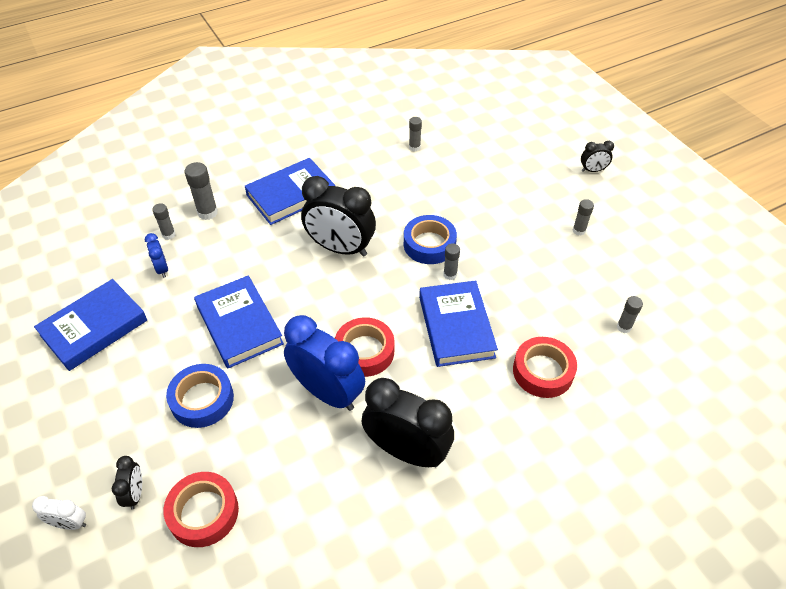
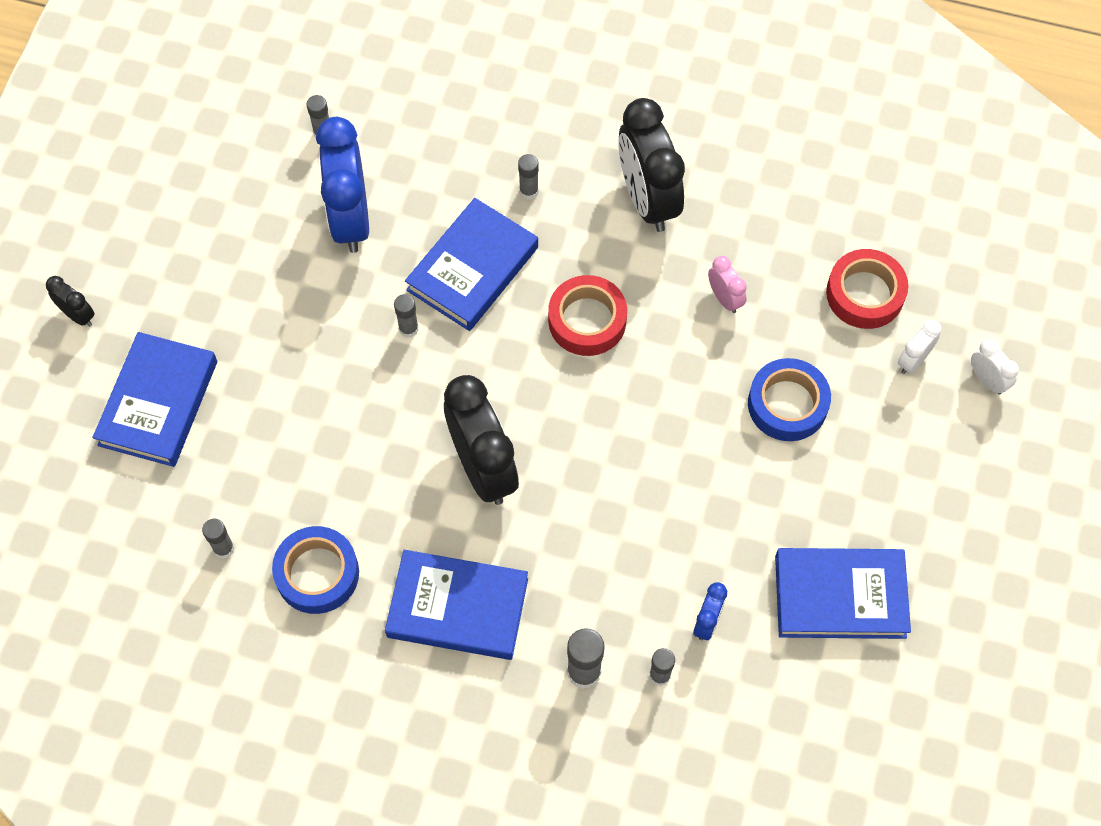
camera: 135 degrees left, 15 degrees up
black clock [112,456,142,509] -> white clock [898,320,942,374]
blue book [194,275,284,368] -> blue book moved to [92,332,217,467]
blue clock [284,315,365,411] -> blue clock moved to [316,117,369,253]
blue tape [404,215,457,264] -> blue tape moved to [272,526,359,614]
red tape [513,337,577,398] -> none
grey glue stick [573,199,594,236] -> grey glue stick moved to [518,154,539,200]
none -> pink clock [708,256,747,313]

